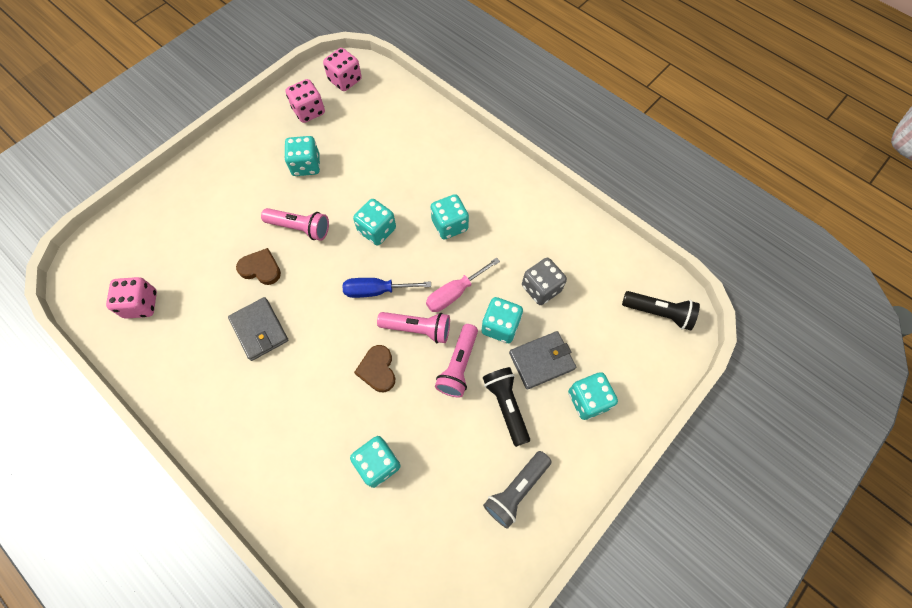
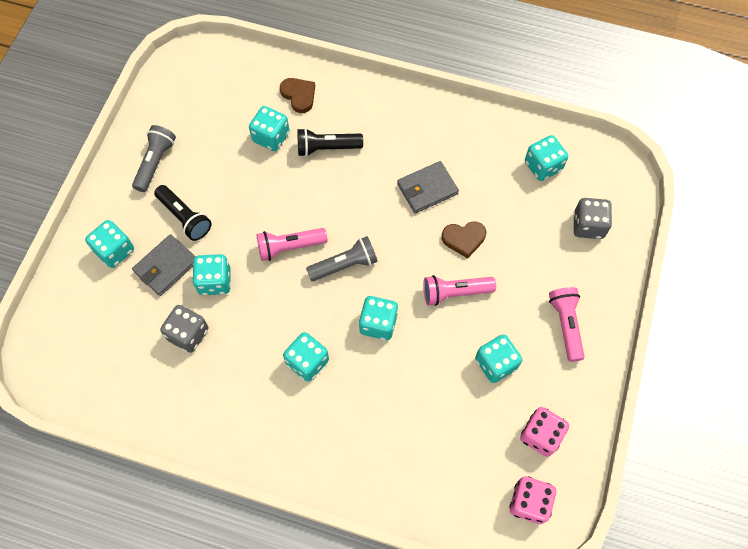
camera: 155 degrees right, 0 degrees up
pink dice [106,277,157,319] -> turquoise dice [525,135,568,181]
grey wallet [228,297,289,361] -> grey wallet turned 60 degrees counterclockwise [397,161,459,213]
blue screwdriver [343,278,431,298] -> grey flashlight [306,236,378,281]
brown heart [354,345,395,392] -> brown heart moved to [280,78,315,113]
pink screwdriver [426,257,500,312] -> none
pink flashlight [435,324,478,397] -> pink flashlight moved to [549,287,585,362]
black flashlight [622,291,700,330] -> black flashlight moved to [297,128,363,157]
none -> grey dice [573,198,612,239]

